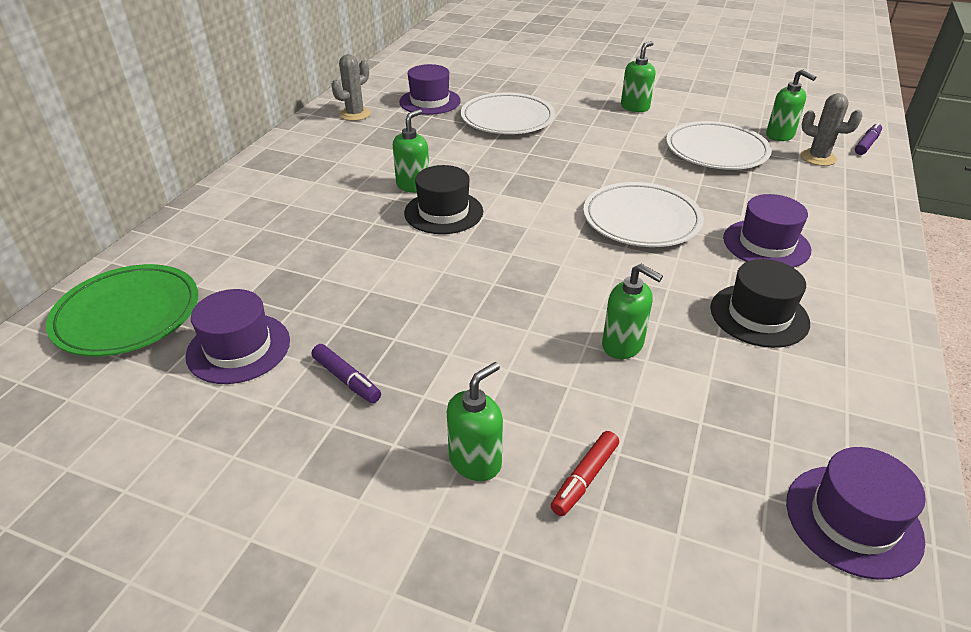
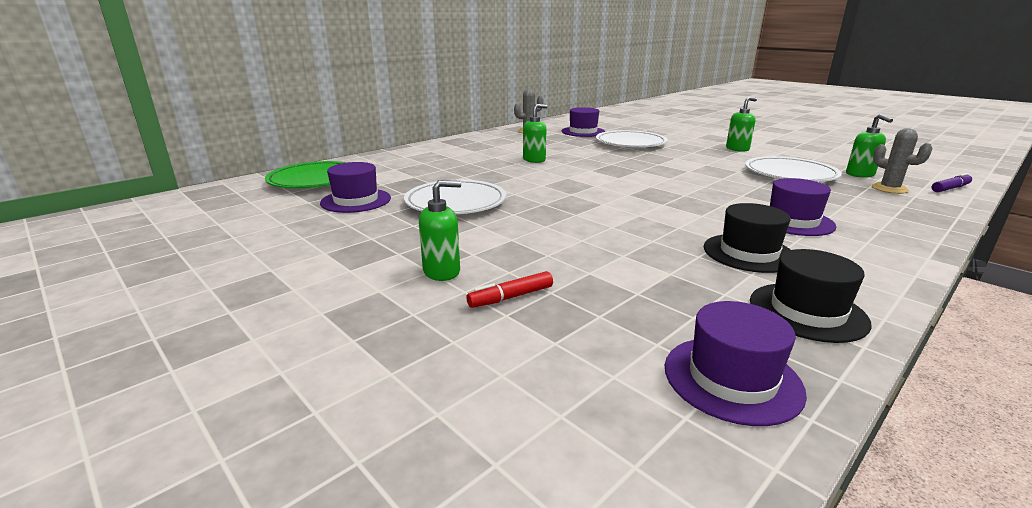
camera: 25 degrees right, 15 degrees down
purple marker [312,344,381,403] -> none
black hat [404,165,483,234] -> black hat moved to [750,249,872,343]
white plate [583,182,704,247] -> white plate moved to [404,180,506,214]
green soap dispenser [602,264,663,359] -> none

